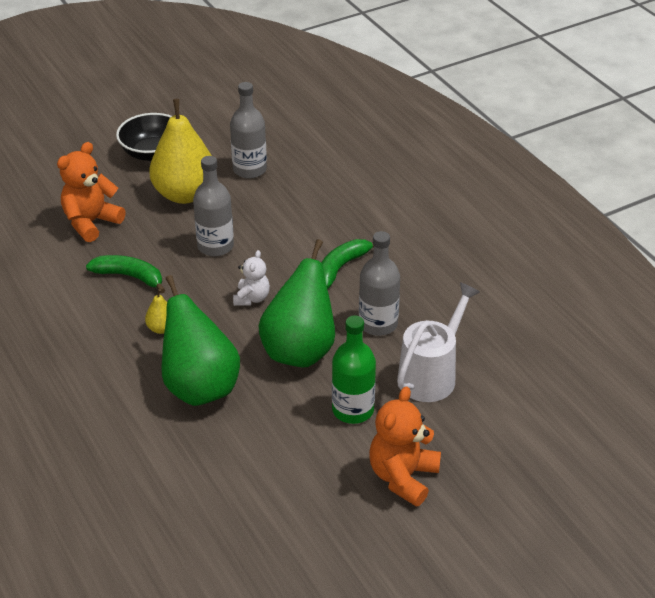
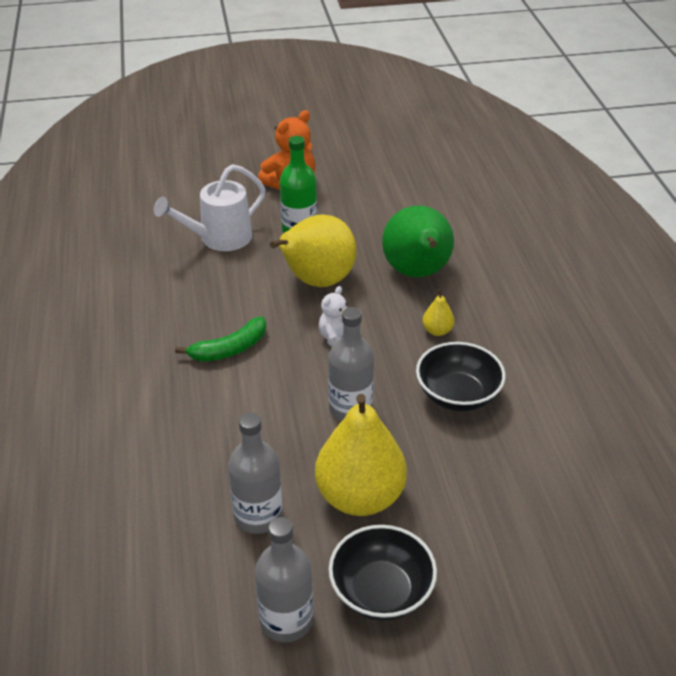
camera: 160 degrees left, 0 degrees up
orange teddy bear [57,142,126,242] -> none
green banana [86,255,165,294] -> black bowl [416,342,505,411]
green pear [258,239,335,367] -> yellow pear [270,214,357,287]
grey bottle [359,231,400,336] -> grey bottle moved to [255,517,313,643]

